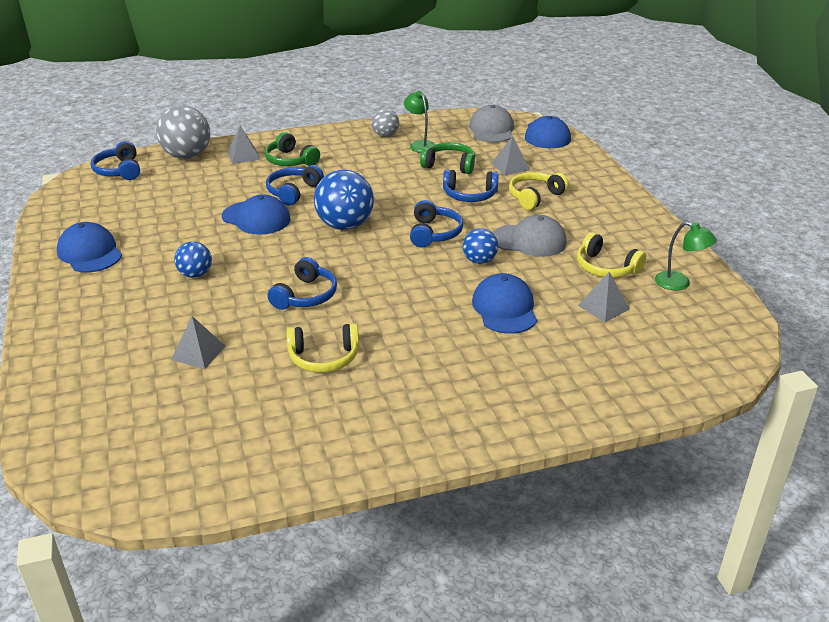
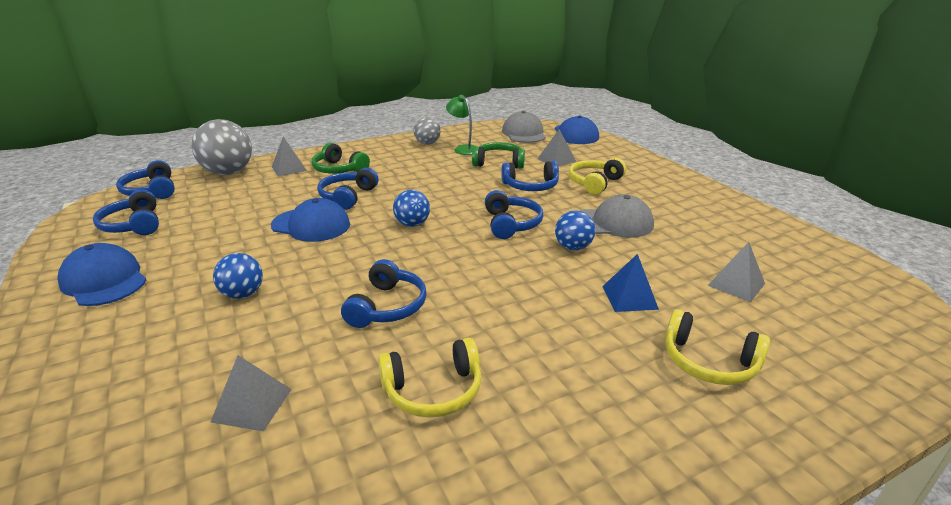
camera: 10 degrees left, 5 degrees down
blue ball [314,170,374,230] -> blue ball [393,190,430,227], size x0.56
blue cap [472,273,537,334] -> blue pyramid [602,254,659,312]
yellow headphones [577,232,646,278] -> yellow headphones moved to [665,309,770,385]
green lamp [655,222,717,291] -> none
none -> blue headphones [93,189,159,235]

